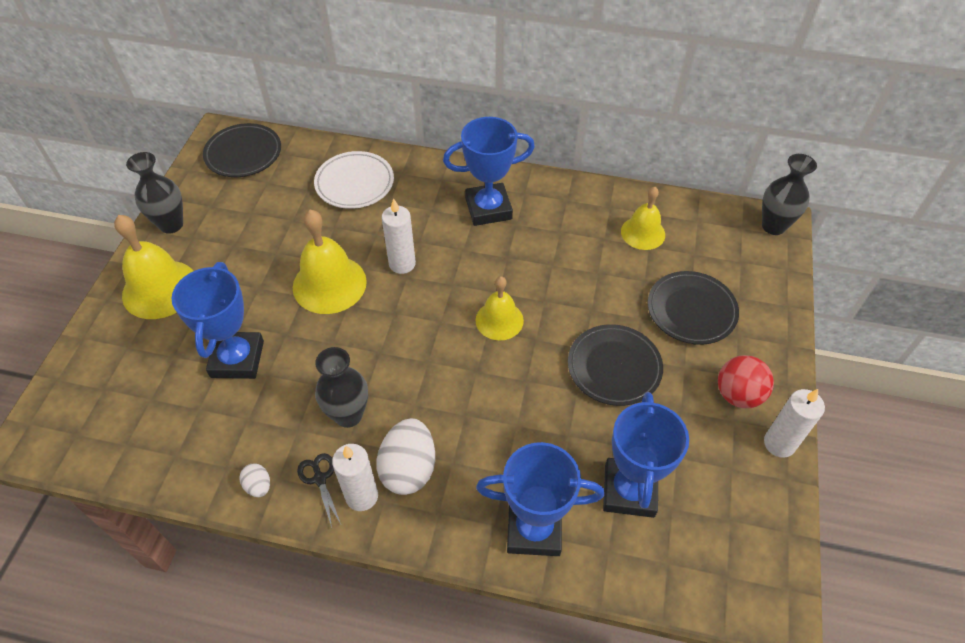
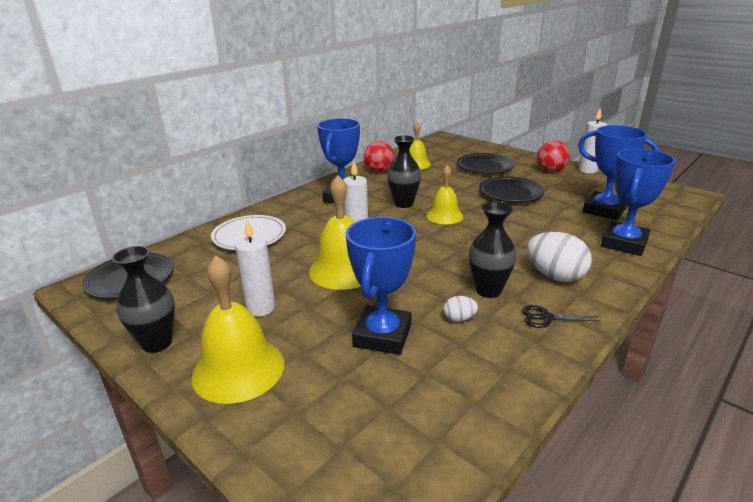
camera: 60 degrees left, 25 degrees down
blue trophy [171,262,264,379] -> blue trophy turned 75 degrees clockwise [346,217,416,355]
white egg [239,464,270,497] -> white egg moved to [443,296,478,322]
white candle [332,444,378,511] -> white candle moved to [235,220,276,317]
black vase [762,154,817,235] -> black vase moved to [387,135,421,208]
none -> red ball [364,141,394,172]

